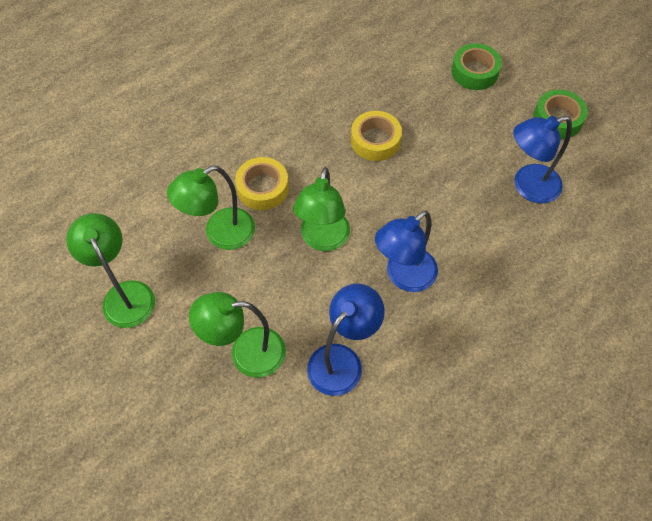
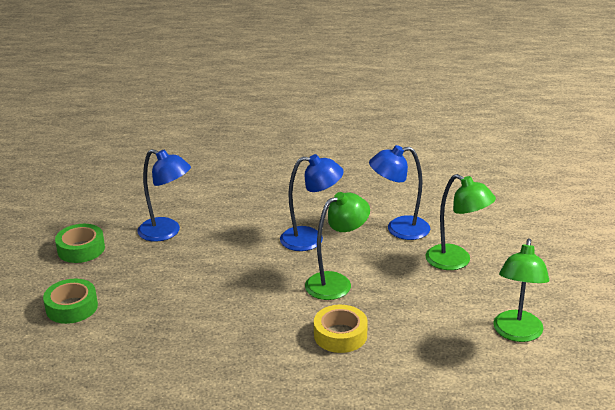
camera: 135 degrees left, 30 degrees down
green lamp [167,166,255,250] -> none
yellow tape [351,111,402,161] -> none

